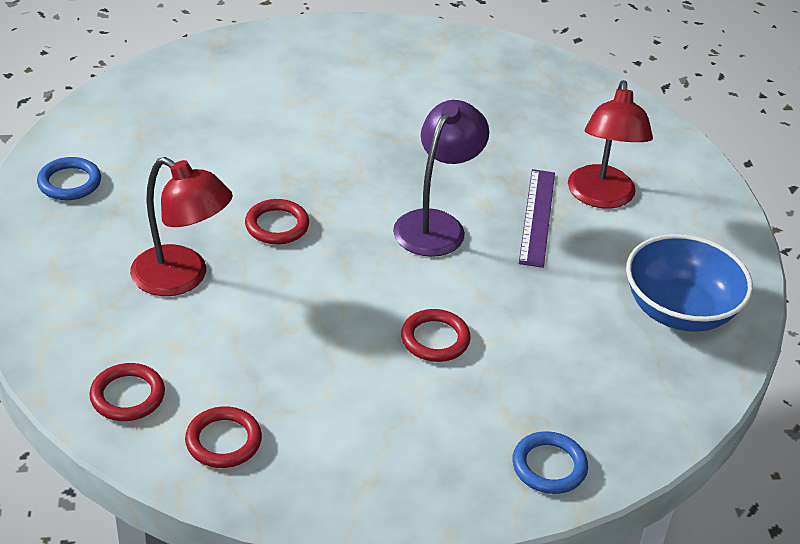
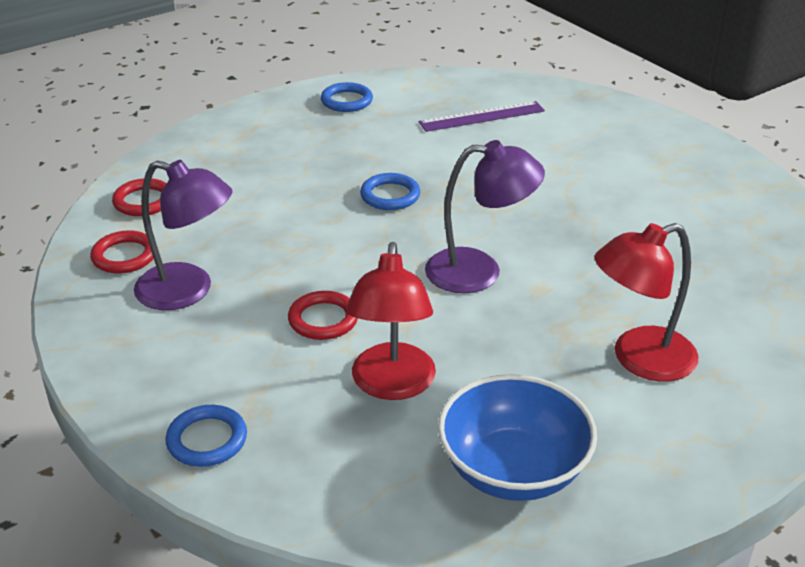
camera: 65 degrees right, 5 degrees down
red lamp [130,157,233,296] -> red lamp moved to [346,242,436,400]
red ring [245,199,309,244] -> blue ring [360,173,420,210]
purple ruler [519,169,555,268] -> purple ruler moved to [419,101,545,132]
none -> purple lamp [134,160,232,310]

